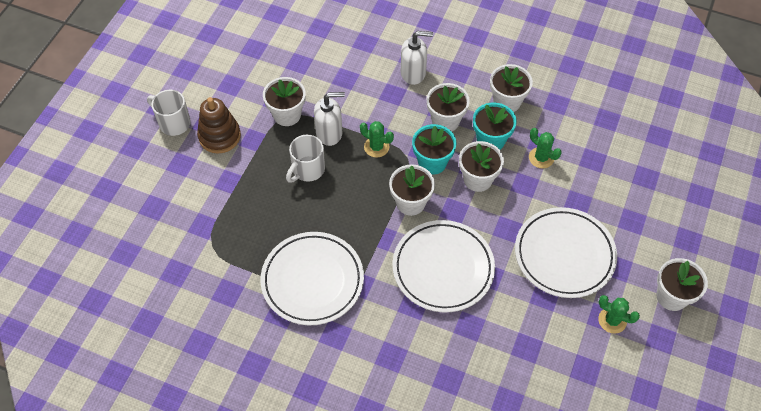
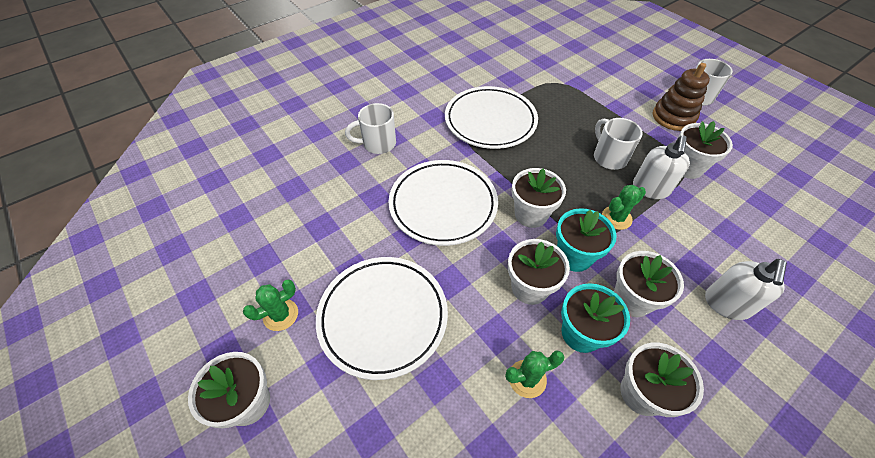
camera: 120 degrees right, 5 degrees down
none -> white mug [345,103,396,154]

